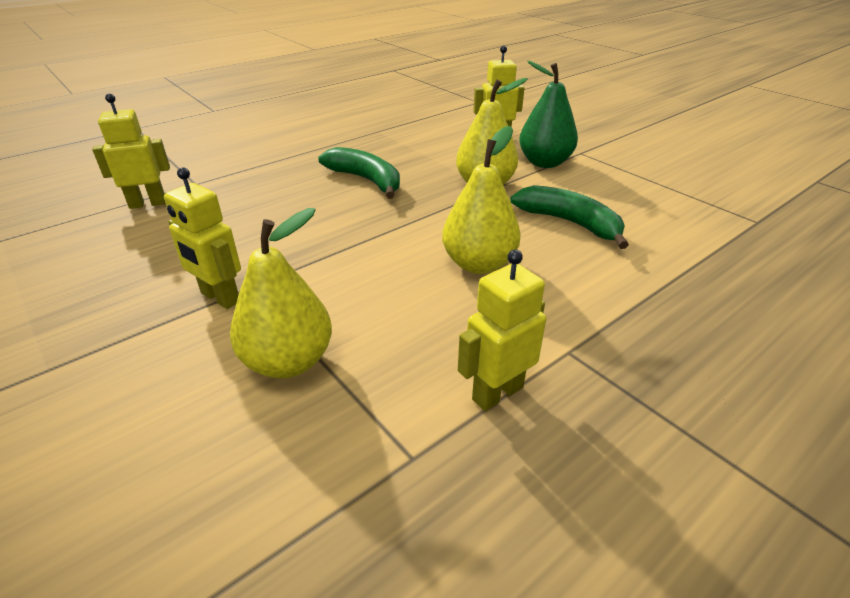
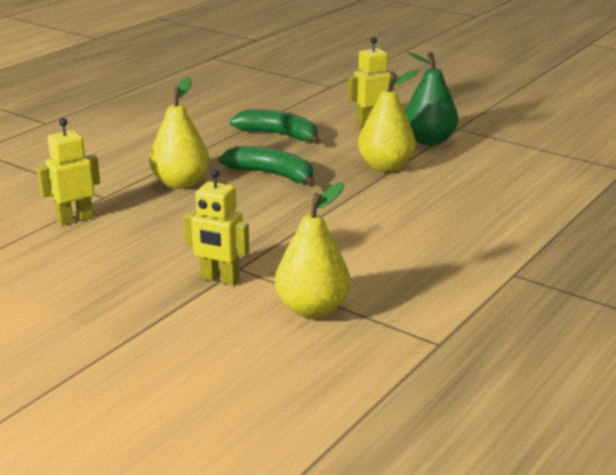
camera: 15 degrees left, 10 degrees down
yellow pear [442,126,521,274] -> yellow pear moved to [149,77,210,189]
yellow robot [458,249,546,411] -> none
green banana [510,185,629,249] -> green banana moved to [230,109,321,144]

